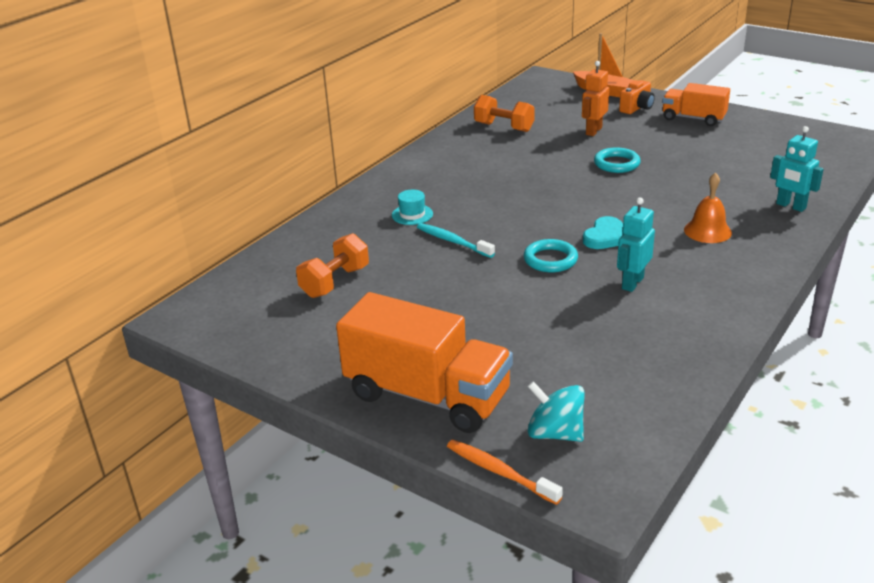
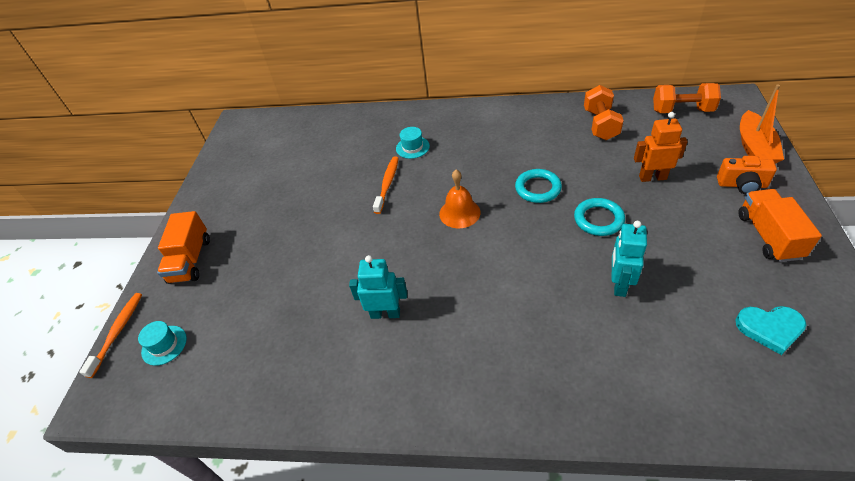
camera: 65 degrees right, 15 degrees up
orange dumbbell [296,233,369,298] -> orange dumbbell moved to [653,83,721,113]
orange truck [336,292,513,433] -> orange truck [157,211,210,284], size x0.59
turquoise toothbrush [417,223,495,258] -> orange toothbrush [373,156,399,214]
turquoise ring [524,239,578,272] -> turquoise ring moved to [515,169,562,203]
turquoise spinning top [528,381,585,442] -> turquoise hat [138,321,187,366]
turquoise heart [583,216,623,249] -> turquoise heart moved to [735,306,806,355]
orange bell [684,172,732,243] -> orange bell moved to [439,170,481,228]
turquoise robot [770,126,824,212] -> turquoise robot moved to [612,221,647,297]

